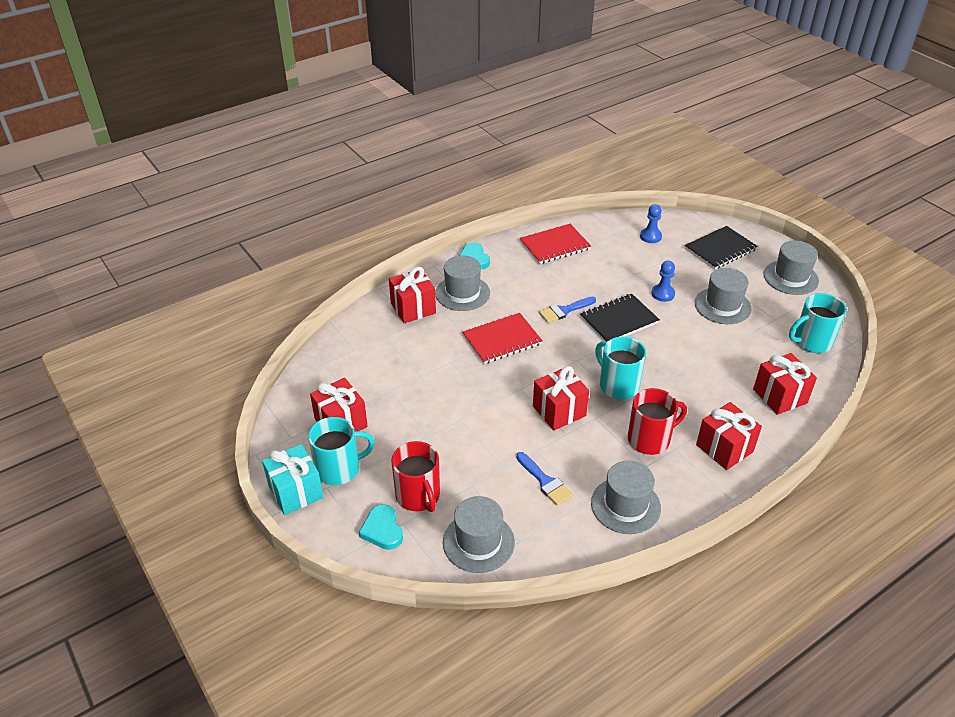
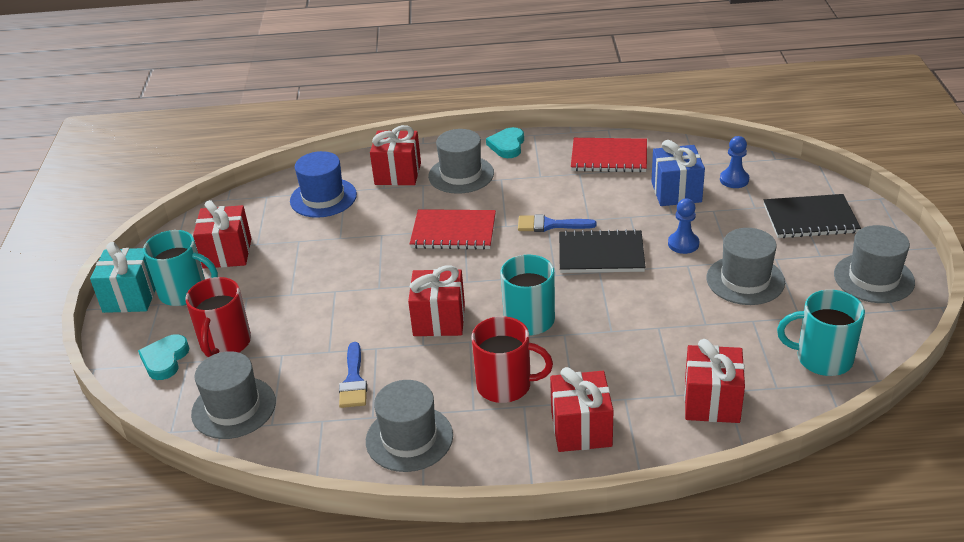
camera: 35 degrees right, 5 degrees down
none -> blue hat [290,151,357,218]
none -> blue gift [651,140,705,206]

